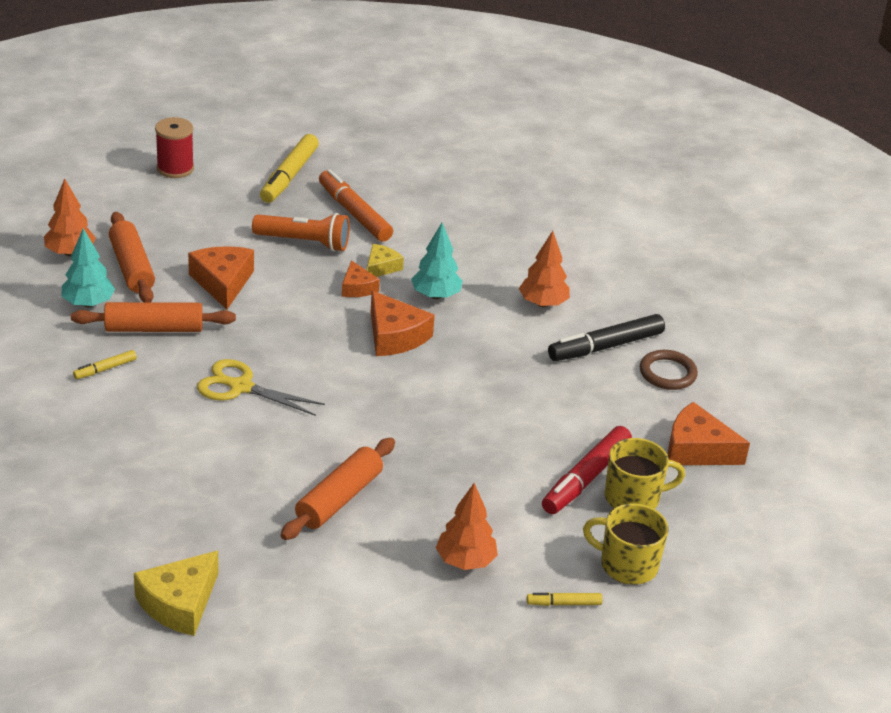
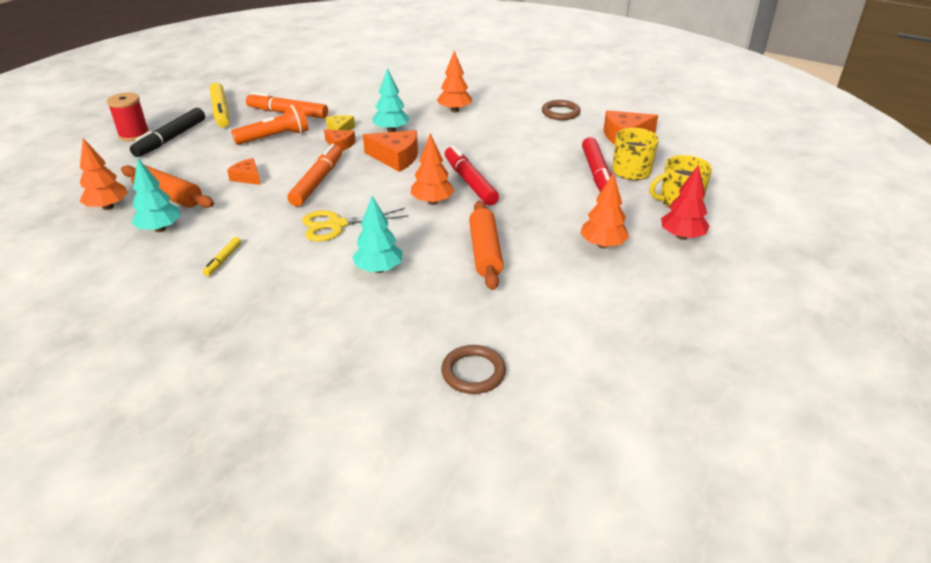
camera: 35 degrees left, 0 degrees up
orange rolling pin [71,302,236,332] -> none
yellow cheese [134,550,219,636] -> brown ring [441,345,506,394]
orange cheese [188,246,254,309] -> orange cheese [227,158,261,185], size x0.59
yellow marker [527,592,602,606] -> red tree [661,165,710,240]
black marker [548,314,665,361] -> black marker moved to [130,108,205,157]
none -> orange marker [287,144,342,206]
none -> turquoise tree [352,196,403,273]
none -> orange tree [411,133,455,205]
none -> red marker [445,145,499,206]

